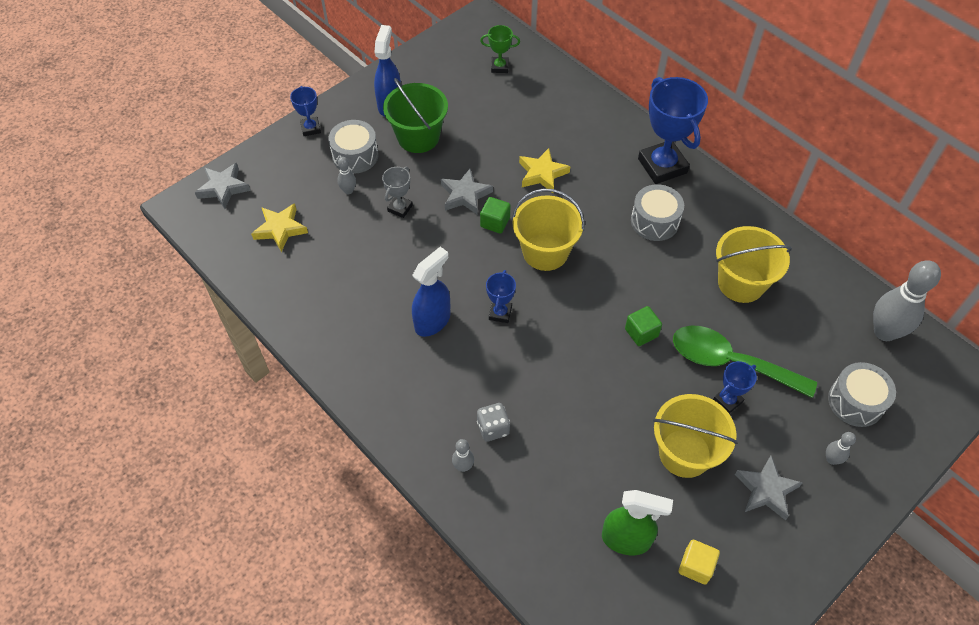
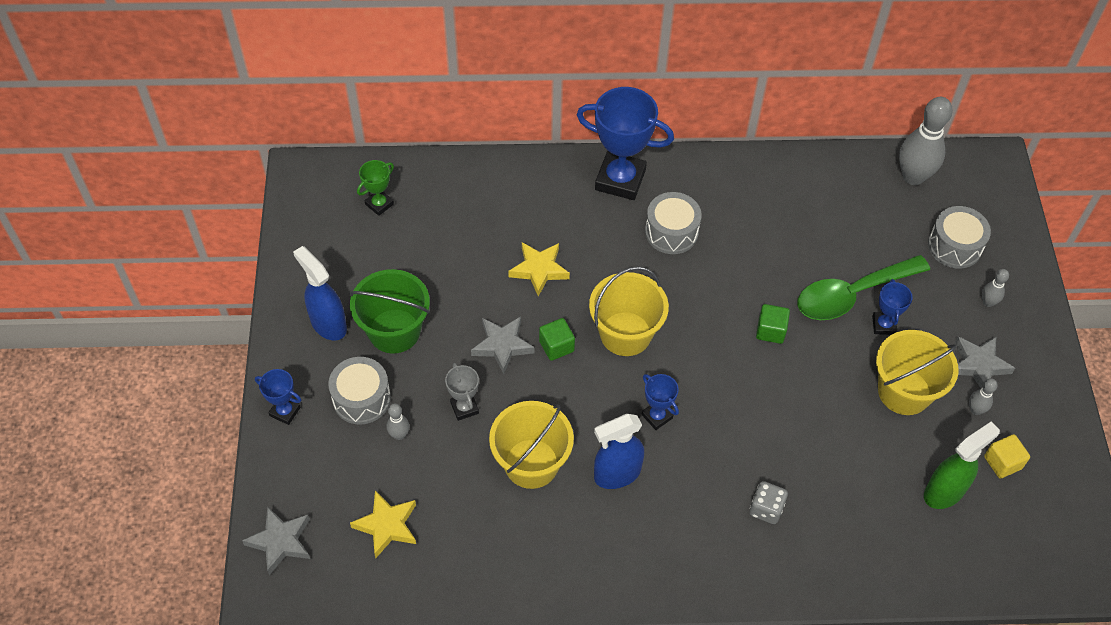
camera: 50 degrees left, 0 degrees up
blue spray bottle [412,247,450,337] -> blue spray bottle turned 105 degrees counterclockwise [594,414,644,489]
grey bowling pin [452,439,474,472] -> grey bowling pin moved to [969,378,998,415]
yellow bucket [716,226,792,303] -> yellow bucket moved to [489,401,574,489]

